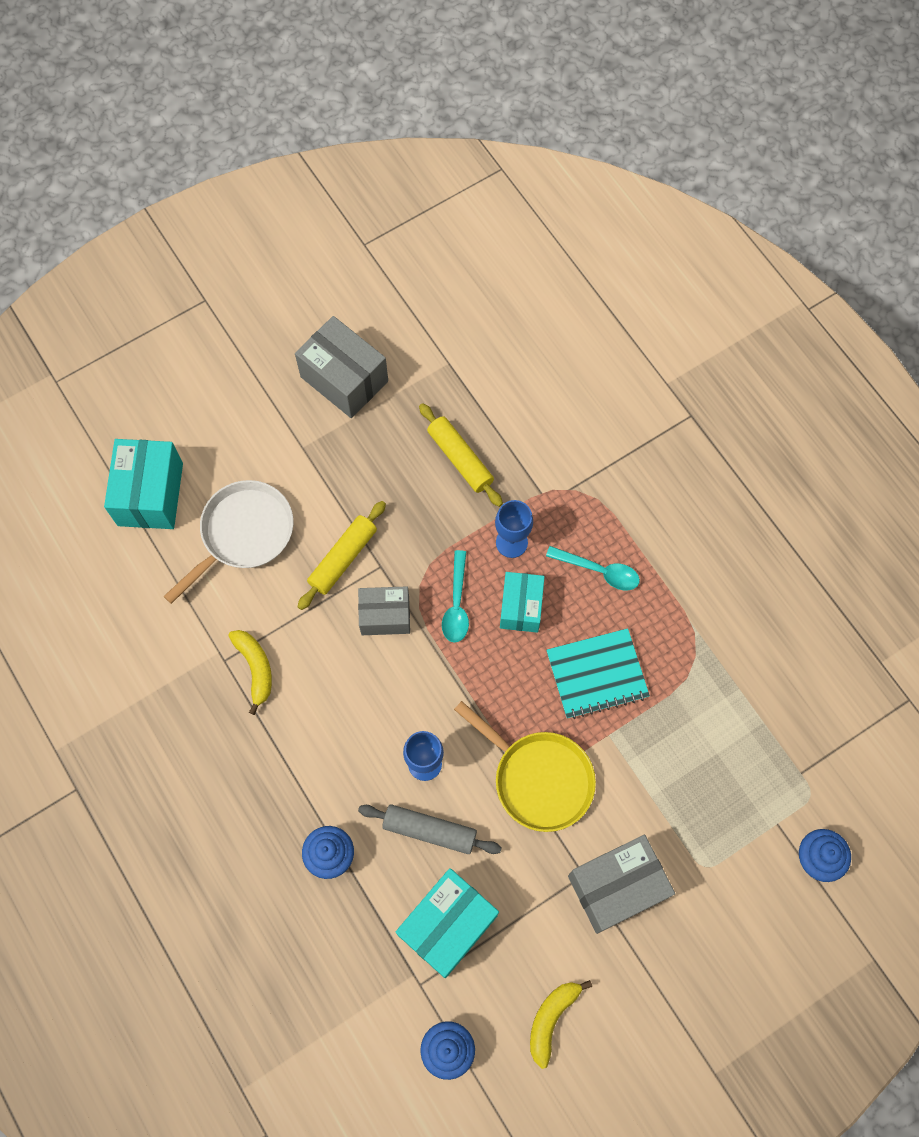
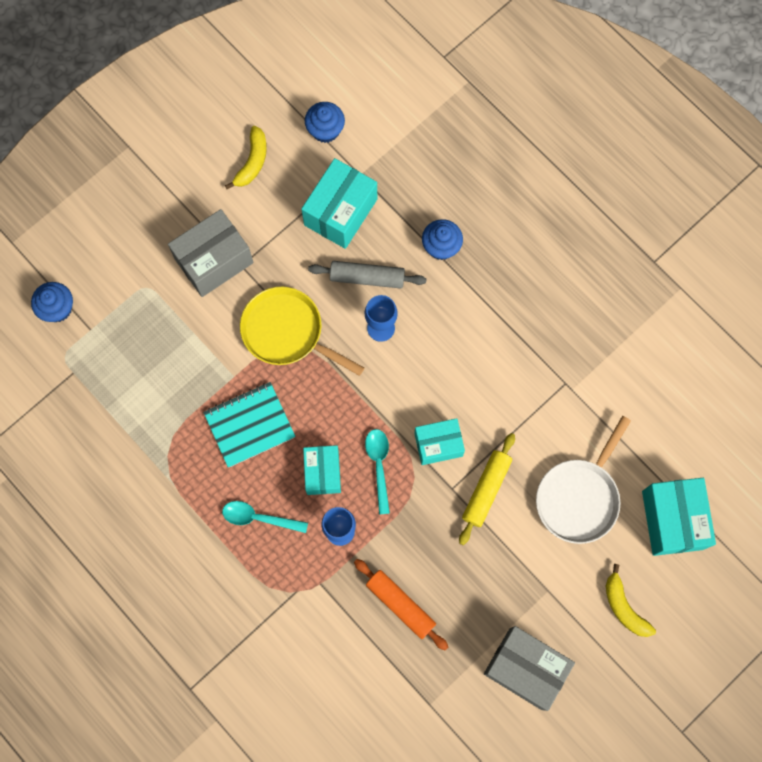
camera: 170 degrees right, 5 degrees up
yellow banana [229,630,272,715] -> yellow banana moved to [606,564,656,637]
grey box [358,586,410,635] -> turquoise box [414,418,465,465]
yellow rolling pin [419,403,503,507] -> orange rolling pin [354,559,448,651]

